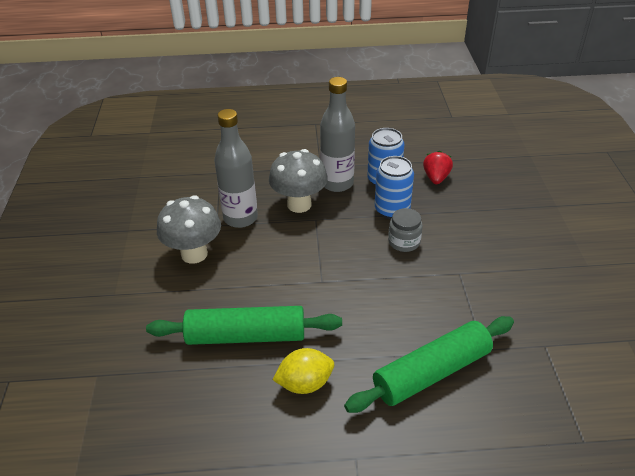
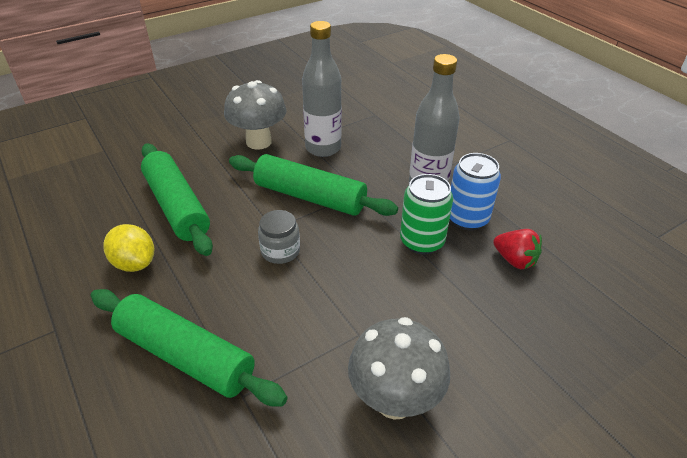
camera: 60 degrees right, 0 degrees up
grey mushroom [269,149,328,213] -> grey mushroom moved to [348,317,450,419]
blue can [375,156,414,219] -> green can [400,174,453,254]
grey jar [388,208,423,252] -> grey jar moved to [258,210,300,264]
red strawberry [423,151,453,184] -> red strawberry turned 60 degrees clockwise [493,229,542,269]
none -> green rolling pin [229,154,398,216]

